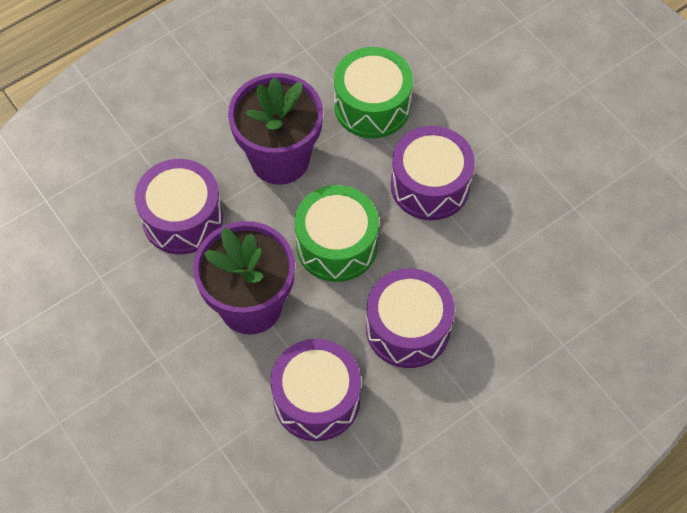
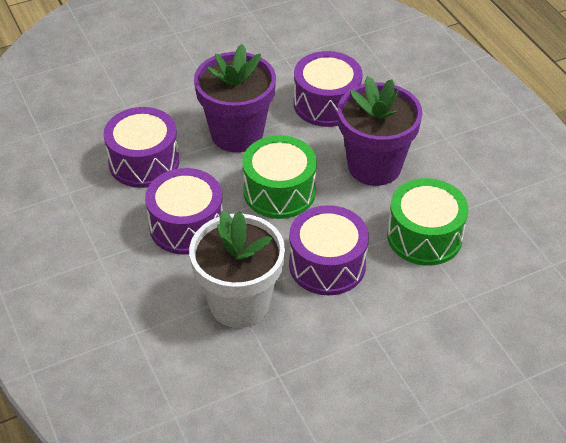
camera: 100 degrees right, 15 degrees down
none -> white flower pot [189,210,285,328]

